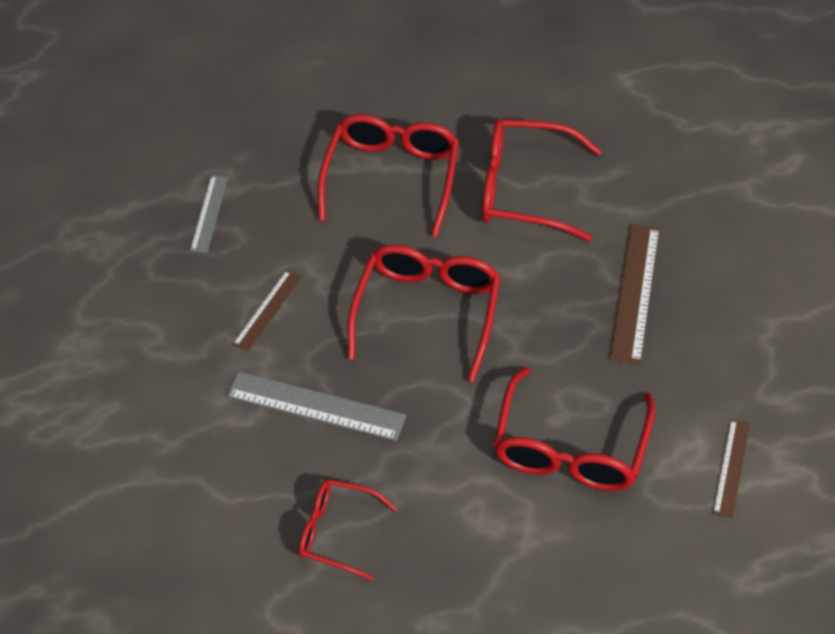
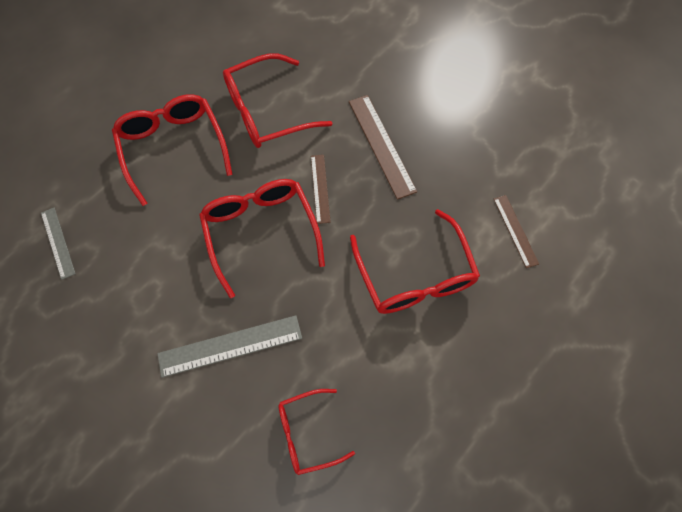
camera: 35 degrees left, 15 degrees up
brown ruler [232,270,302,351] -> brown ruler moved to [311,155,331,224]

